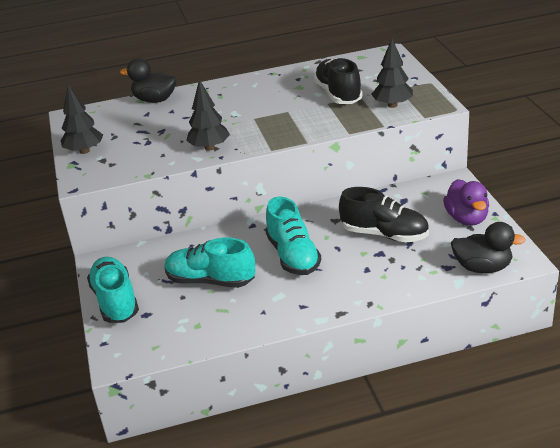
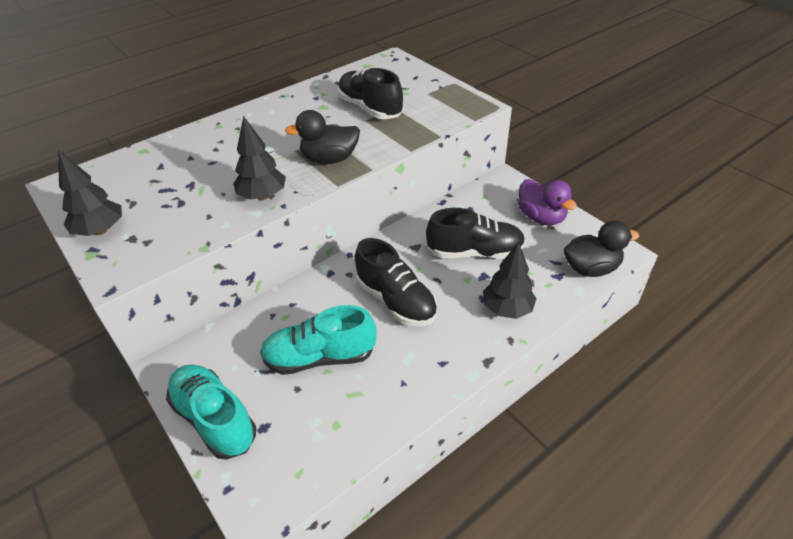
camera: 25 degrees left, 10 degrees up
black duck [120,58,177,103] -> black duck moved to [285,110,360,164]
turquoise shoe [266,197,321,275] -> black shoe [355,238,438,326]
black tree [371,39,413,108] -> black tree moved to [483,242,536,319]

